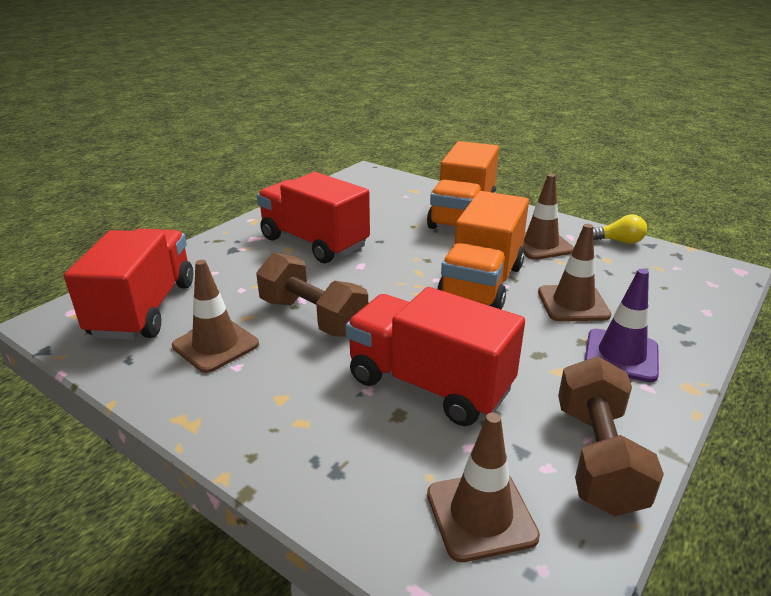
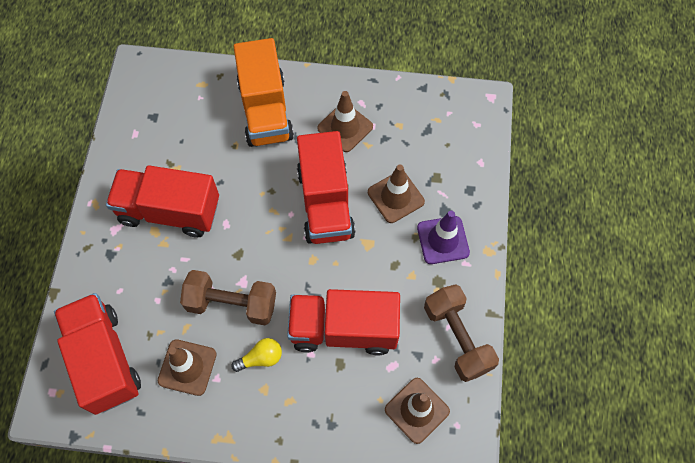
camera: 30 degrees left, 35 degrees up
orange truck [437,191,529,309] -> red truck [297,131,355,244]
yellow light bulb [593,214,647,244] -> yellow light bulb moved to [231,338,282,372]

